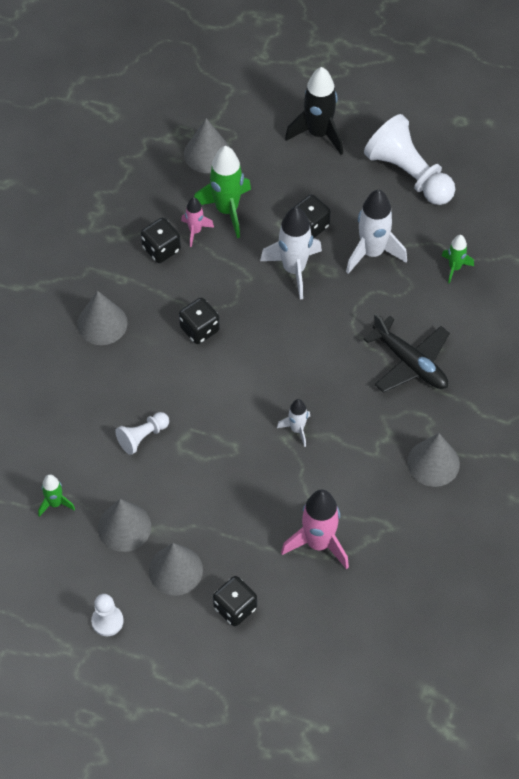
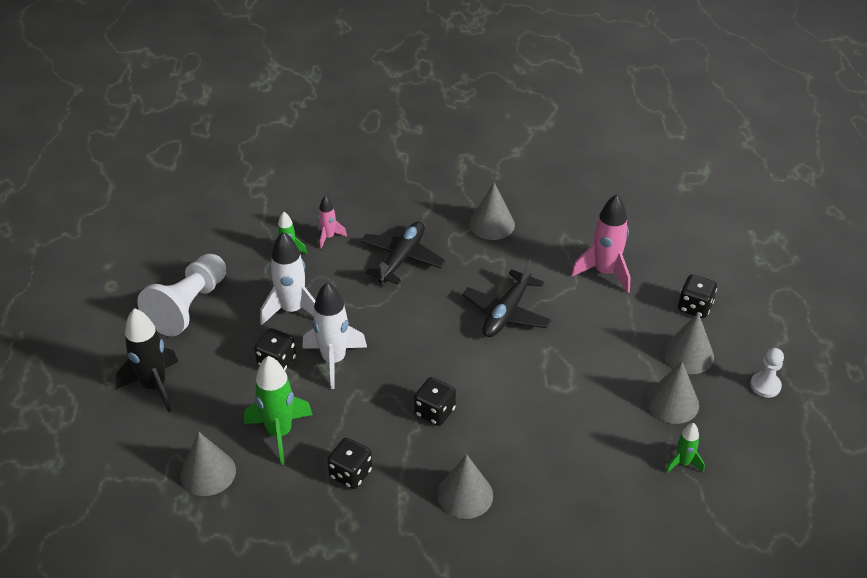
camera: 110 degrees left, 15 degrees down
white pawn [115,412,169,455] -> none
pink rocket [181,197,214,247] -> pink rocket moved to [318,196,347,249]
white rocket [277,399,310,447] -> black plane [463,259,552,337]

